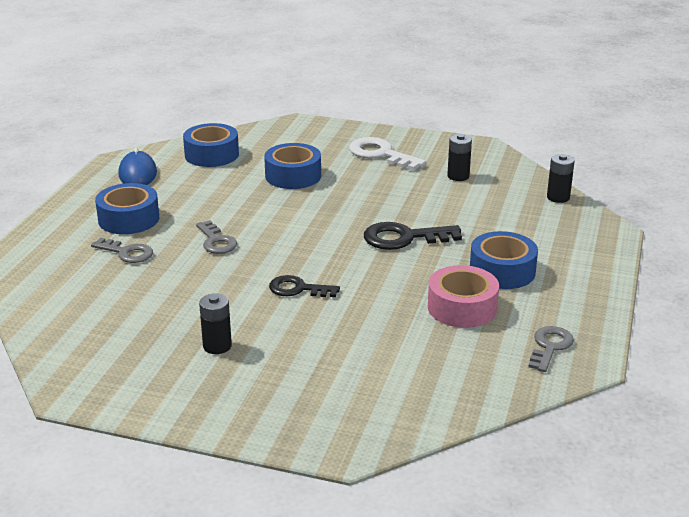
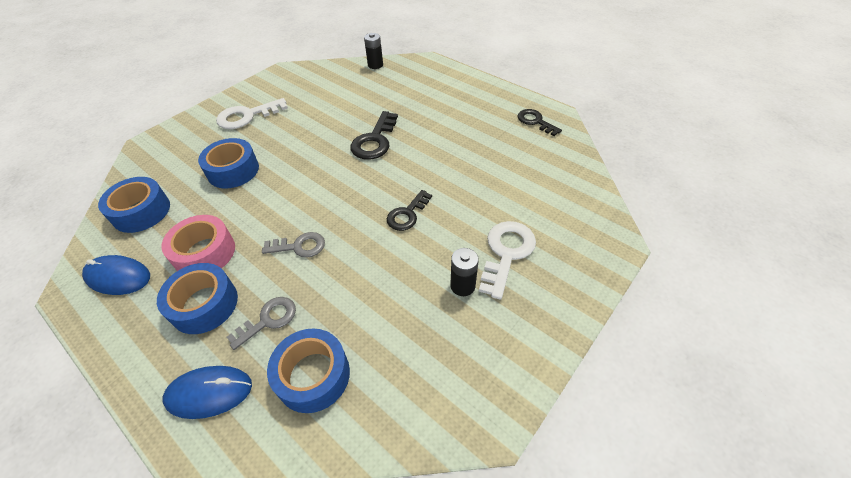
camera: 65 degrees left, 20 degrees up
pink tape [428,265,499,328] -> pink tape moved to [161,215,235,271]
black battery [447,134,472,181] -> none
blue tape [470,231,538,289] -> blue tape moved to [267,328,350,413]
grey key [528,326,574,372] -> black key [518,109,562,136]
none -> blue mouse [162,366,252,419]
none -> white key [479,221,536,300]

